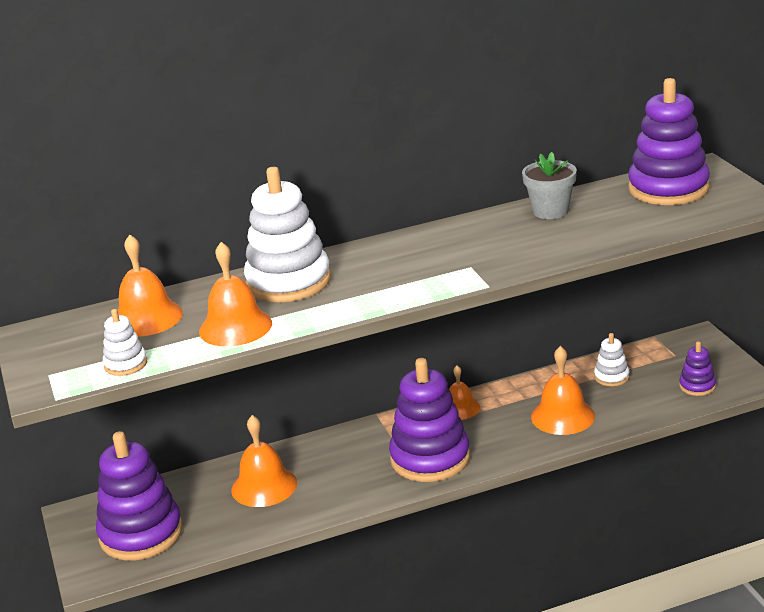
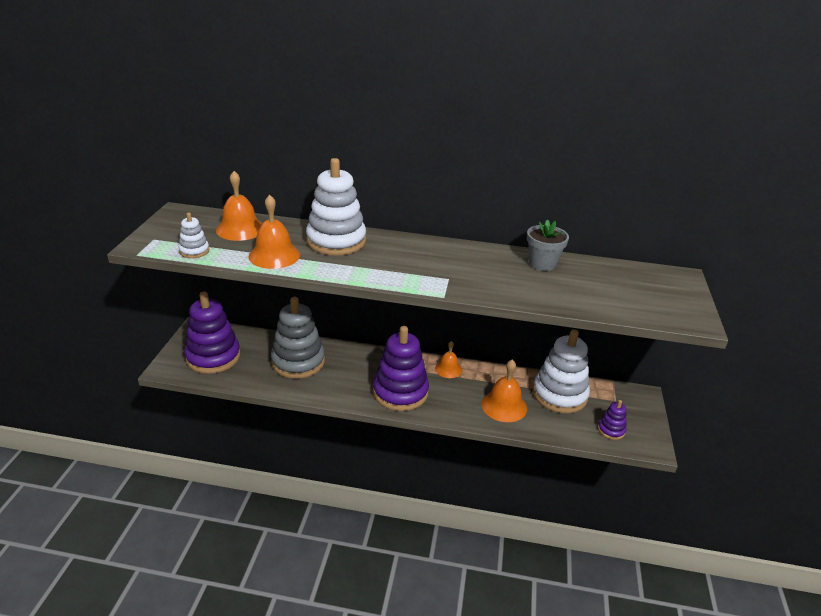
camera: 25 degrees right, 5 degrees up
orange bell [231,415,297,507] -> grey stacking toy [271,297,325,379]
white stacking toy [594,333,630,386] -> white stacking toy [533,329,590,413], size x2.14
purple stacking toy [628,78,710,205] -> none

